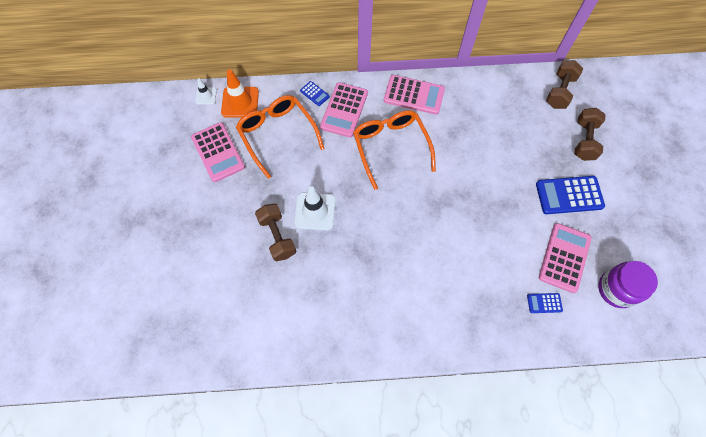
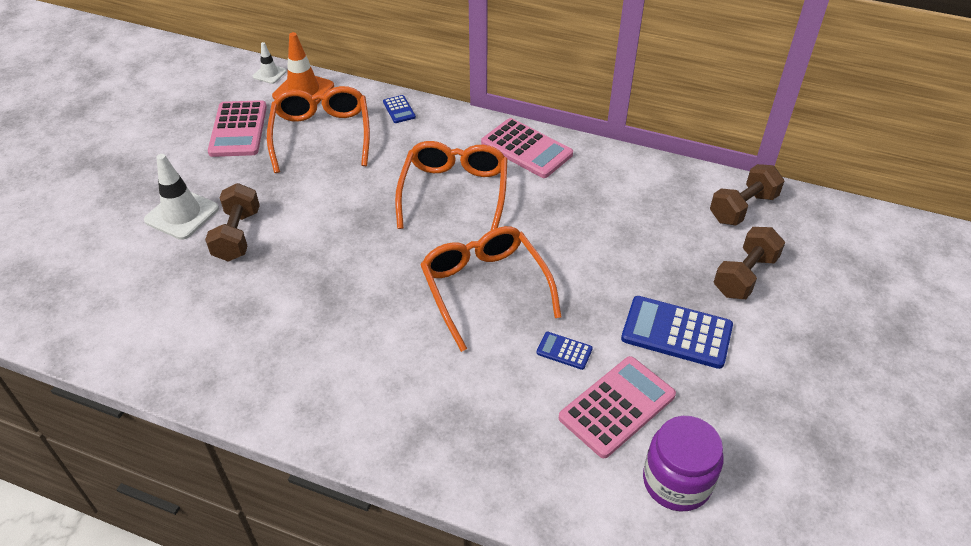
camera: 25 degrees right, 20 degrees down
white traffic cone [294,186,336,231] -> white traffic cone moved to [144,154,219,240]
pink calculator [320,82,368,137] -> none
blue calculator [527,293,563,313] -> blue calculator moved to [536,332,593,370]
none -> orange glasses [420,226,561,352]

